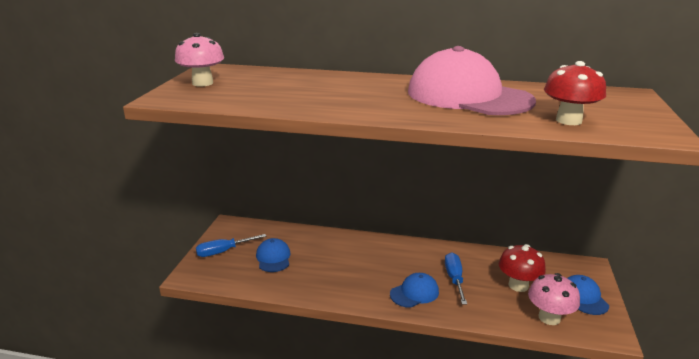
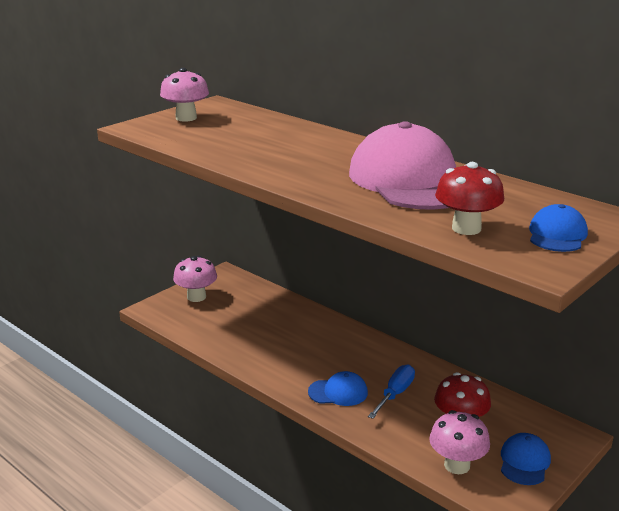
camera: 30 degrees right, 0 degrees up
blue screwdriver [196,234,266,257] -> pink mushroom [173,256,217,302]
blue cap [256,238,290,272] -> blue cap moved to [529,204,588,252]

